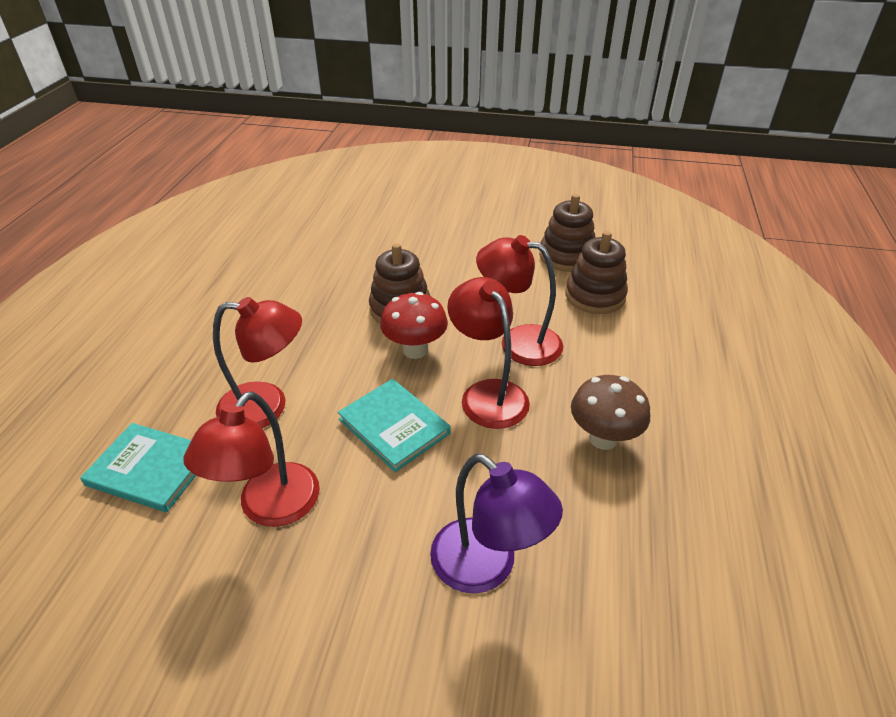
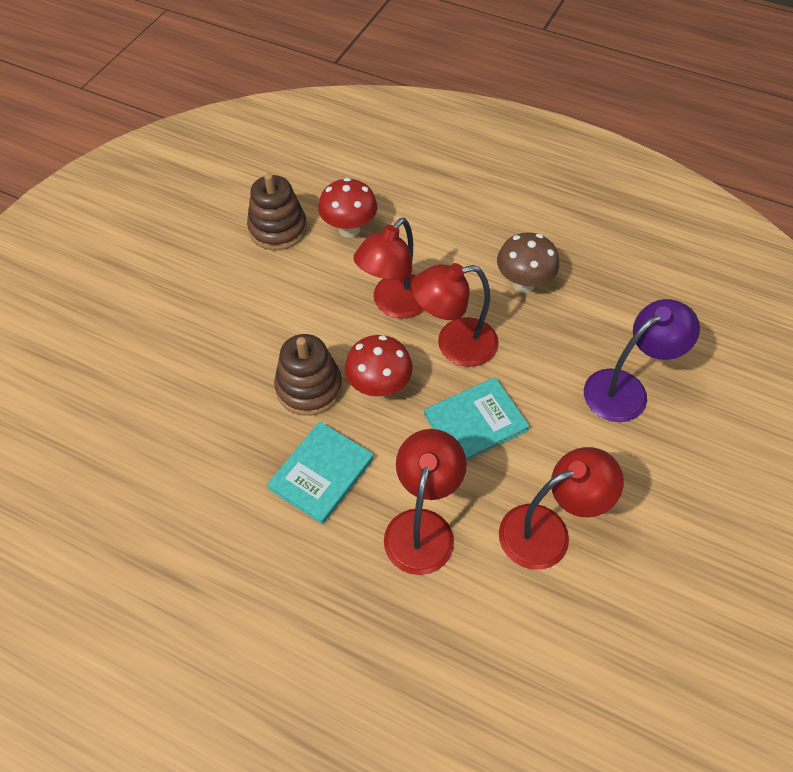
camera: 75 degrees left, 15 degrees up
turquoise book [80,423,196,512] -> turquoise book moved to [267,421,374,524]
red lamp [183,391,320,527] -> red lamp turned 60 degrees counterclockwise [499,447,624,570]
brown stacking toy [565,231,628,314] -> red mushroom [318,178,377,238]

